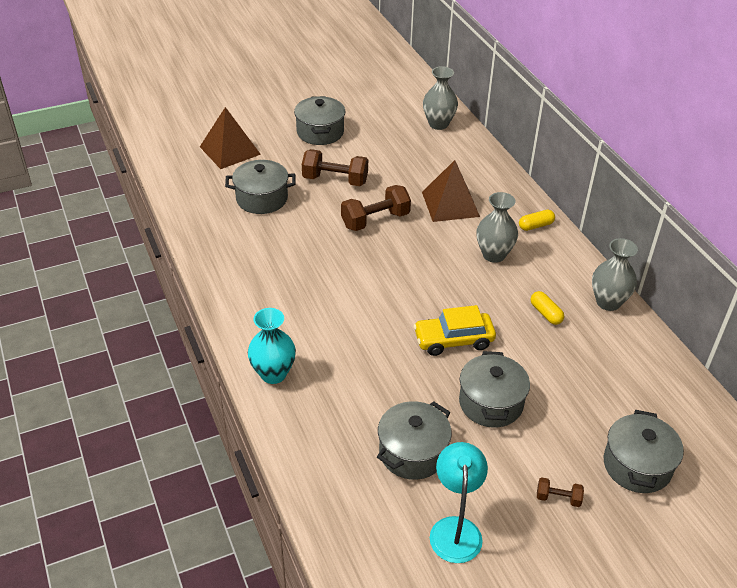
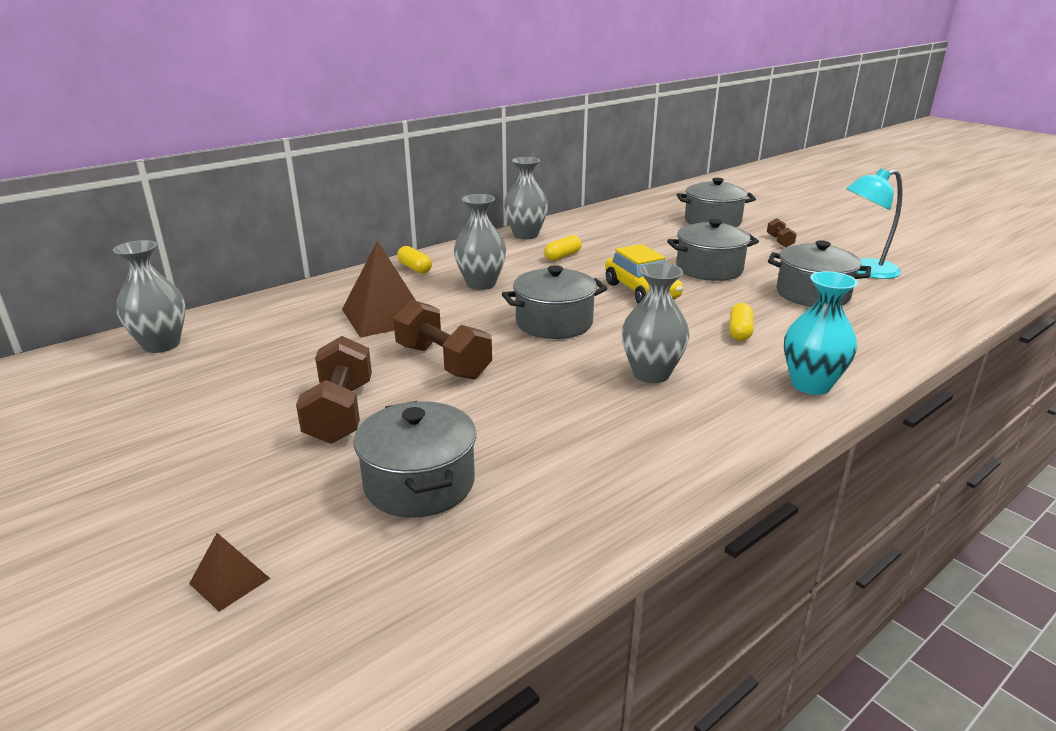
camera: 105 degrees left, 15 degrees down
brown pyramid [200,107,261,169] -> brown pyramid [189,533,271,612], size x0.46
grey pot [294,96,345,145] -> grey pot moved to [502,265,607,339]
none -> grey vase [622,263,689,383]
none -> yellow capsule [729,303,754,341]

